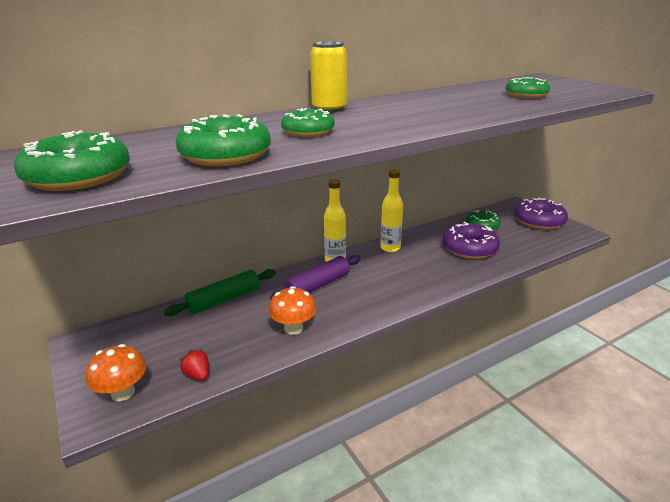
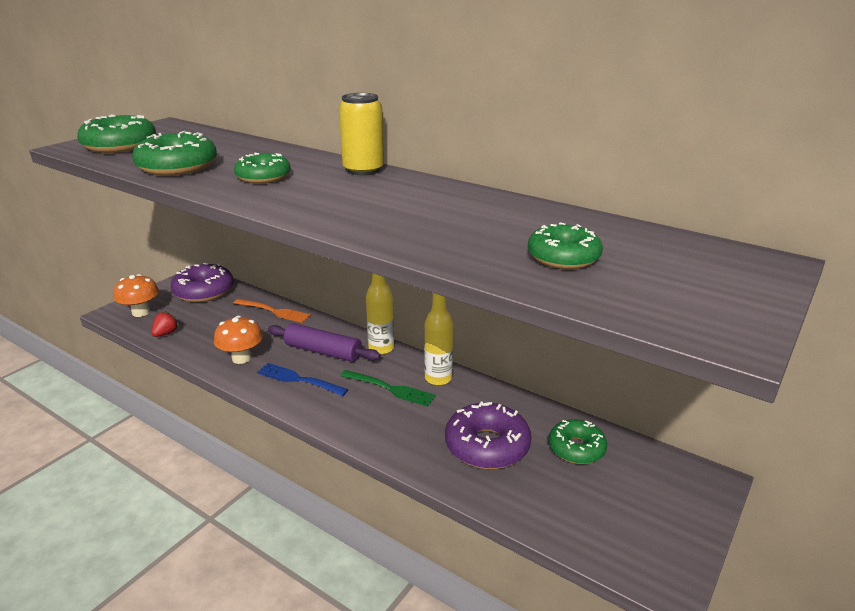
camera: 65 degrees right, 0 degrees up
green rolling pin [164,269,275,316] -> orange fork [234,299,311,323]
purple donut [514,198,568,230] -> purple donut moved to [171,262,234,302]
none -> blue fork [257,363,348,396]
none -> green fork [340,370,436,407]

